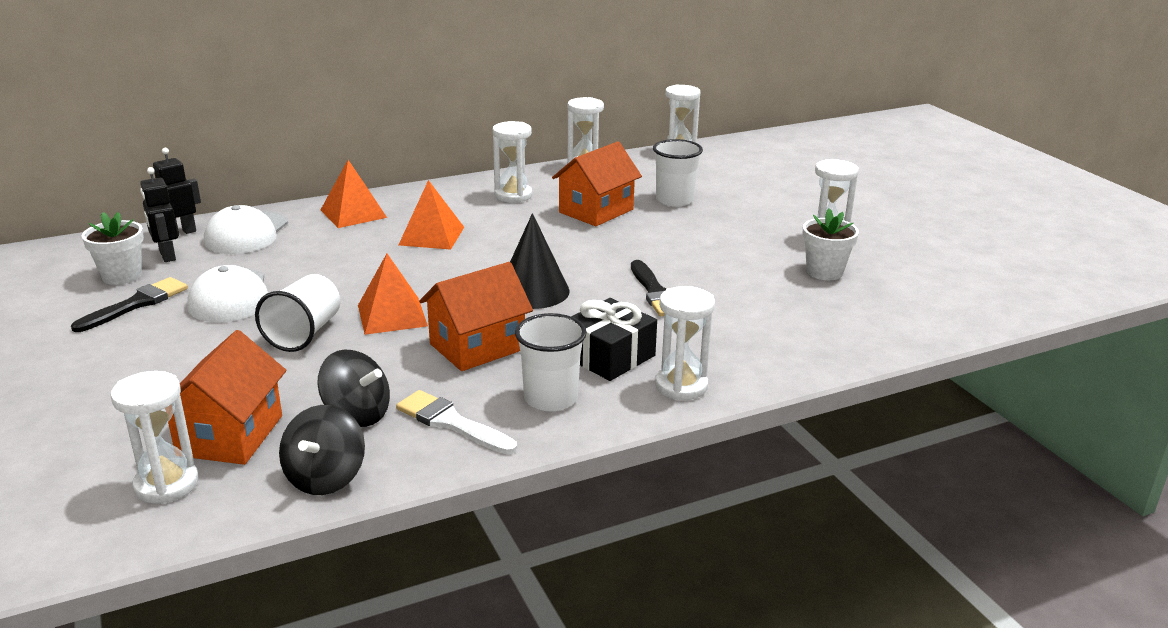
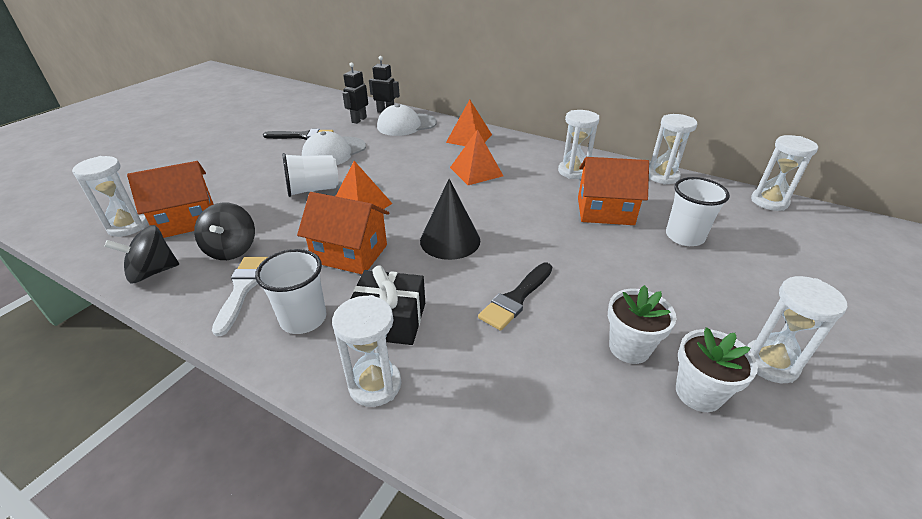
camera: 55 degrees right, 10 degrees up
white flower pot [82,212,144,285] -> white flower pot moved to [608,285,676,364]

